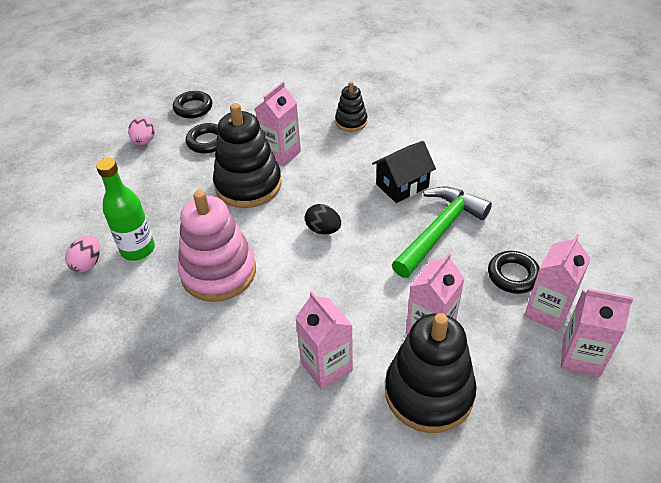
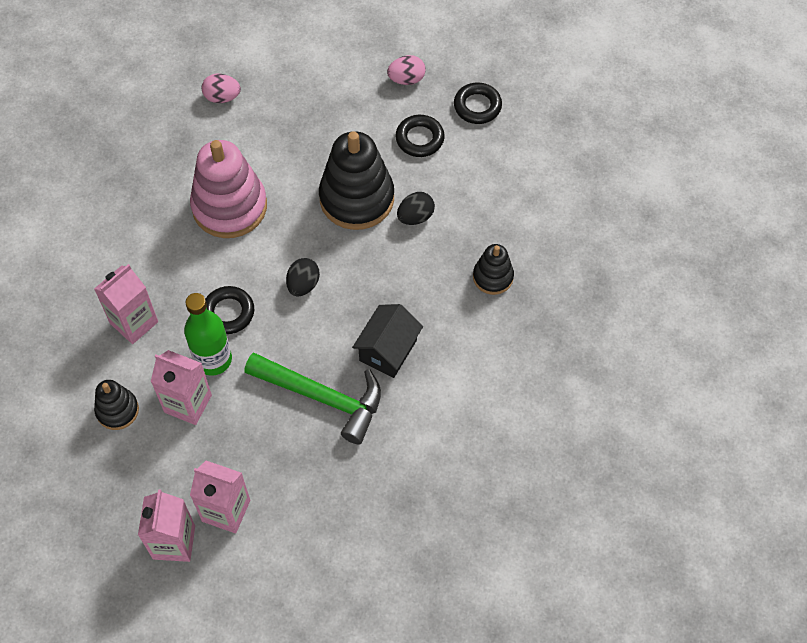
camera: 75 degrees right, 15 degrees up
green bottle [96,158,155,261] -> green bottle moved to [184,293,232,376]
pink carton [255,82,301,167] -> black egg [397,192,435,225]
black house [372,141,436,203] -> black house turned 75 degrees clockwise [352,304,423,378]
black stacking toy [385,313,477,433] -> black stacking toy [94,380,139,430], size x0.53
black ring [488,251,540,294] -> black ring moved to [206,286,254,334]

